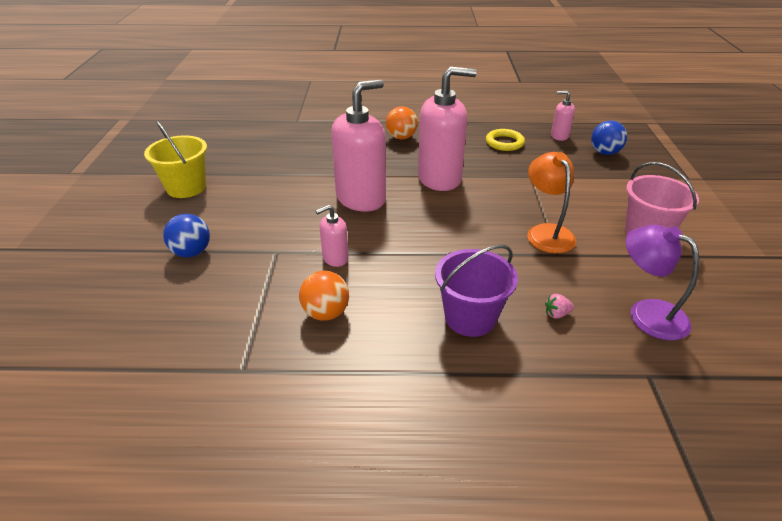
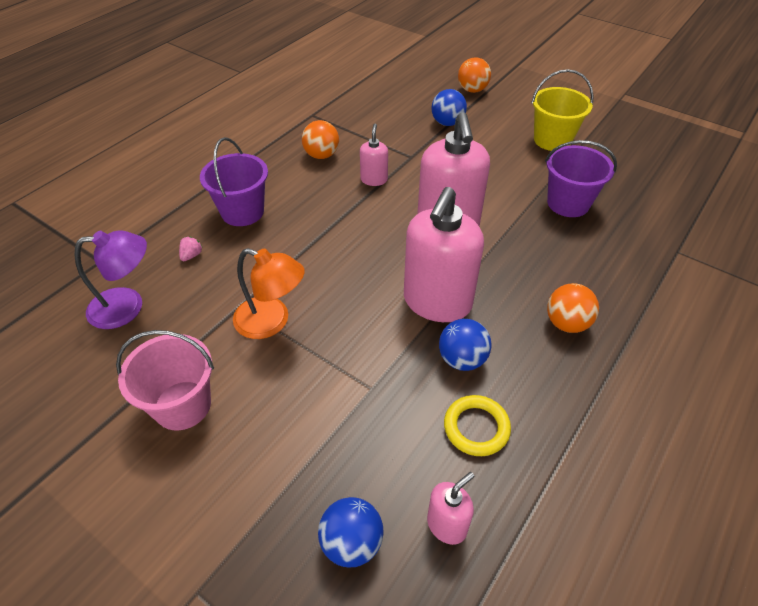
camera: 125 degrees right, 10 degrees up
none -> blue ball [439,319,492,371]
none -> orange ball [458,57,491,93]
none -> purple bucket [545,140,617,217]

